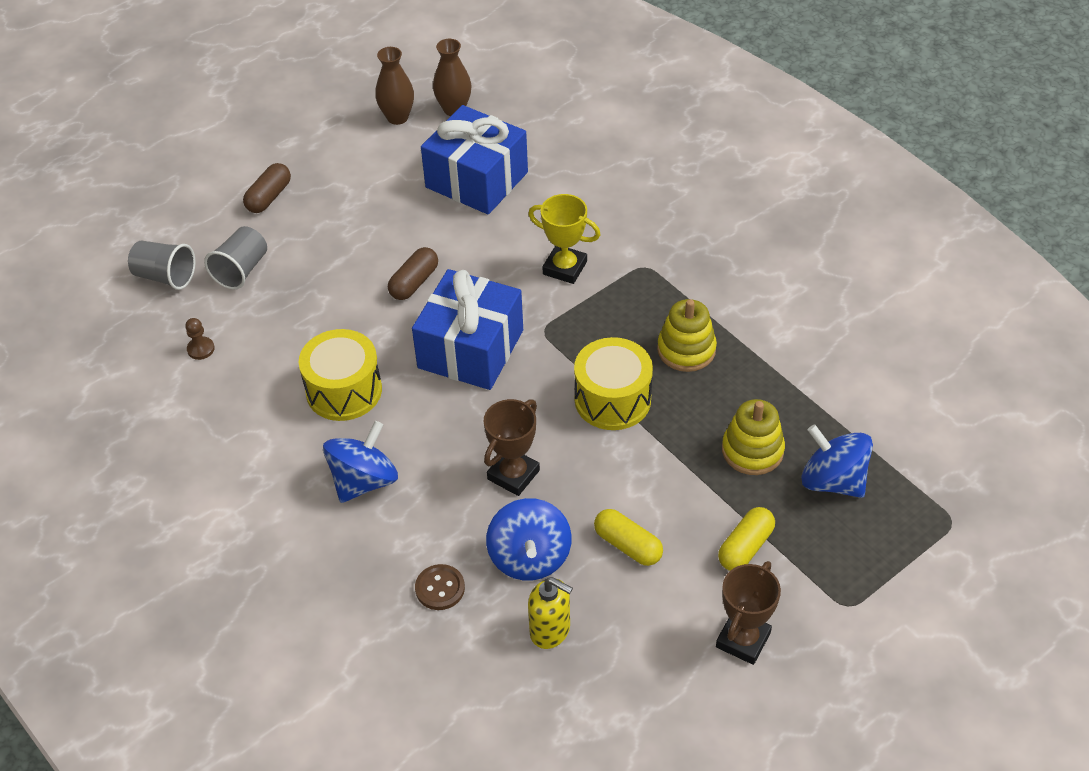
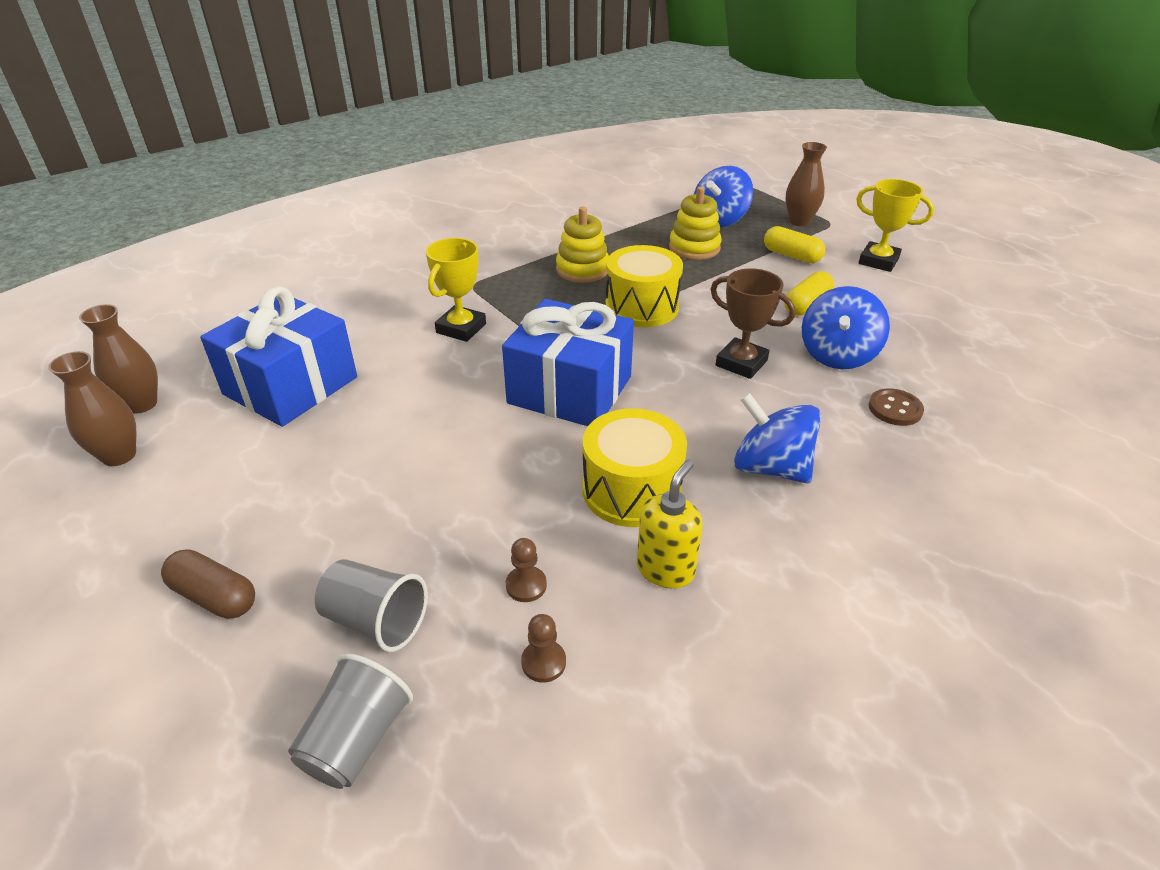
camera: 90 degrees left, 10 degrees down
brown capsule [388,247,438,300] -> none
blue spinning top [486,498,572,581] -> blue spinning top turned 120 degrees clockwise [802,286,890,369]
yellow soap dispenser [528,577,573,649] -> yellow soap dispenser moved to [637,460,703,588]
brown trophy [716,561,781,665] -> yellow trophy [856,179,934,272]
none -> brown pawn [506,538,547,602]
none -> brown vase [786,142,827,226]

